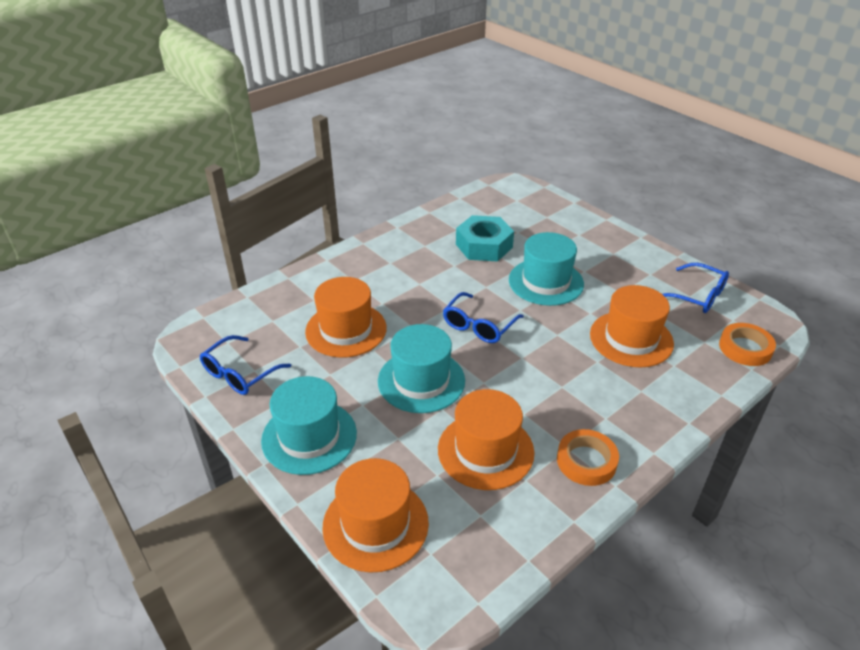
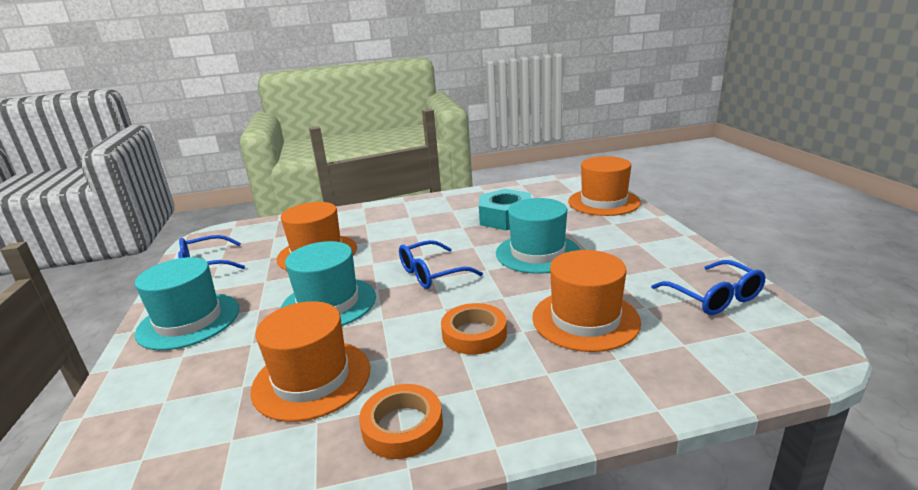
camera: 30 degrees right, 15 degrees down
orange hat [322,458,429,573] -> orange hat moved to [568,156,641,216]
orange tape [719,323,776,366] -> orange tape moved to [441,303,507,355]

